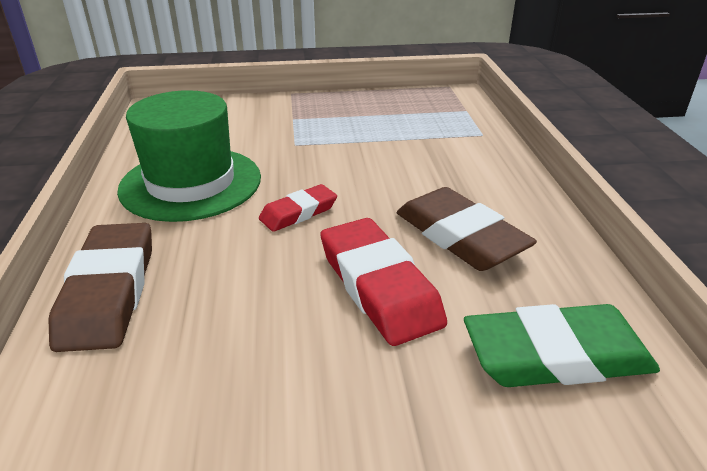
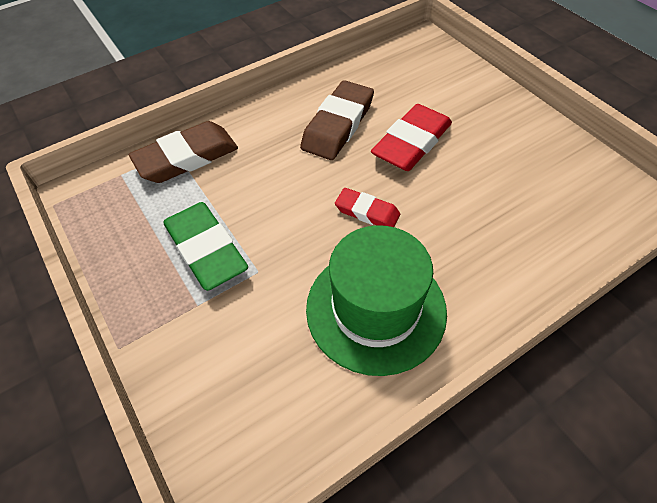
camera: 115 degrees left, 20 degrees up
brown eraser [49,223,152,352] -> brown eraser moved to [129,121,238,183]
green eraser [464,304,660,387] -> green eraser moved to [163,202,248,291]

